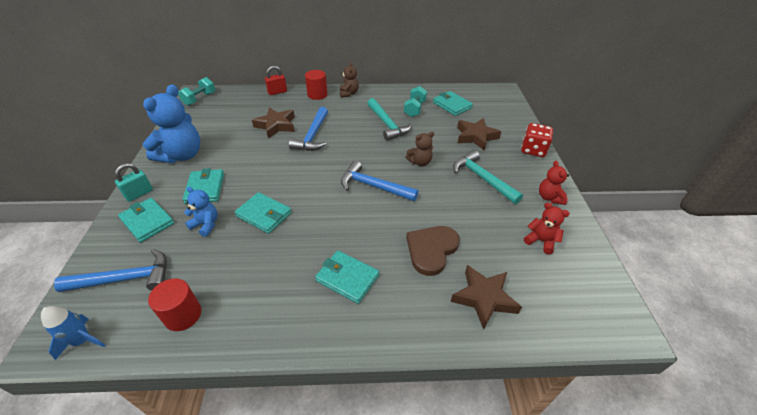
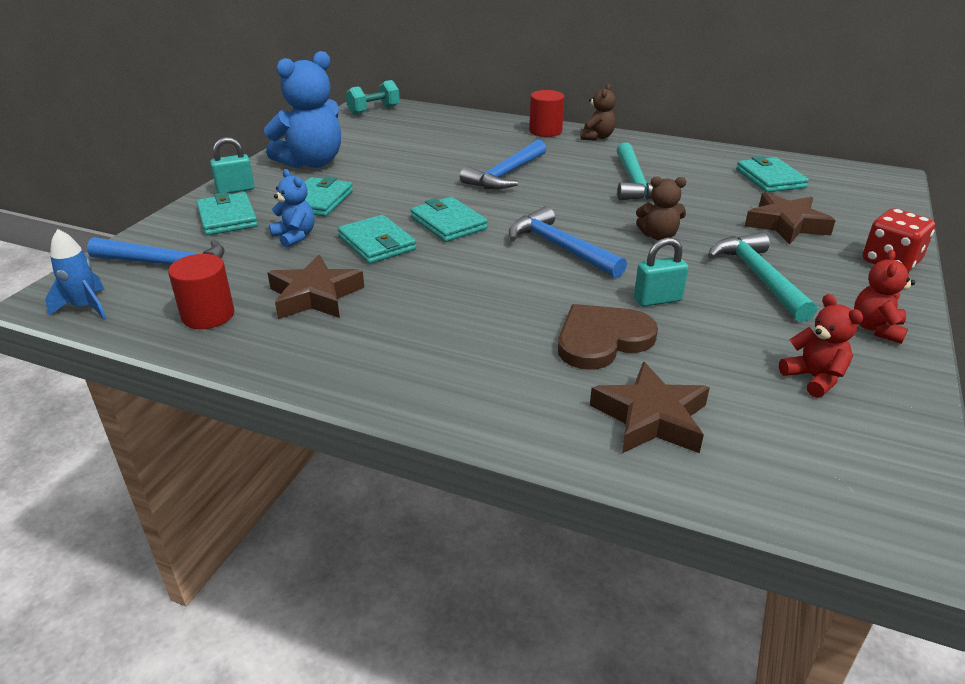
camera: 25 degrees right, 10 degrees down
brown star [252,107,295,139] -> brown star moved to [267,255,364,319]
red padlock [265,66,287,95] -> none
turquoise wallet [315,250,379,304] -> turquoise wallet moved to [410,197,488,242]
turquoise dumbbell [404,86,427,117] -> none
none -> turquoise padlock [634,237,688,307]

